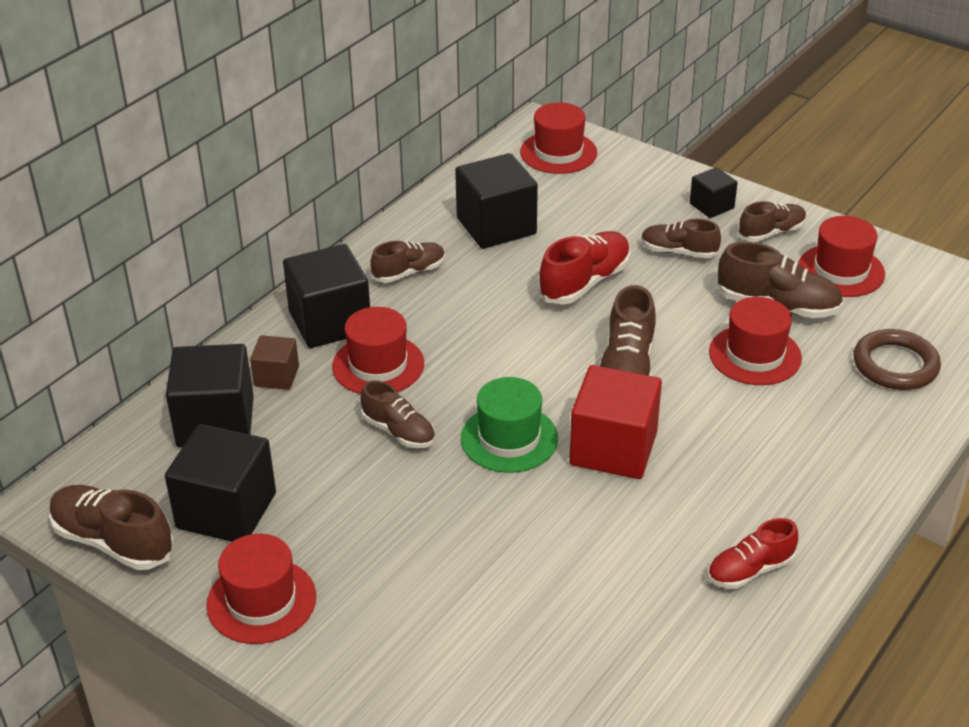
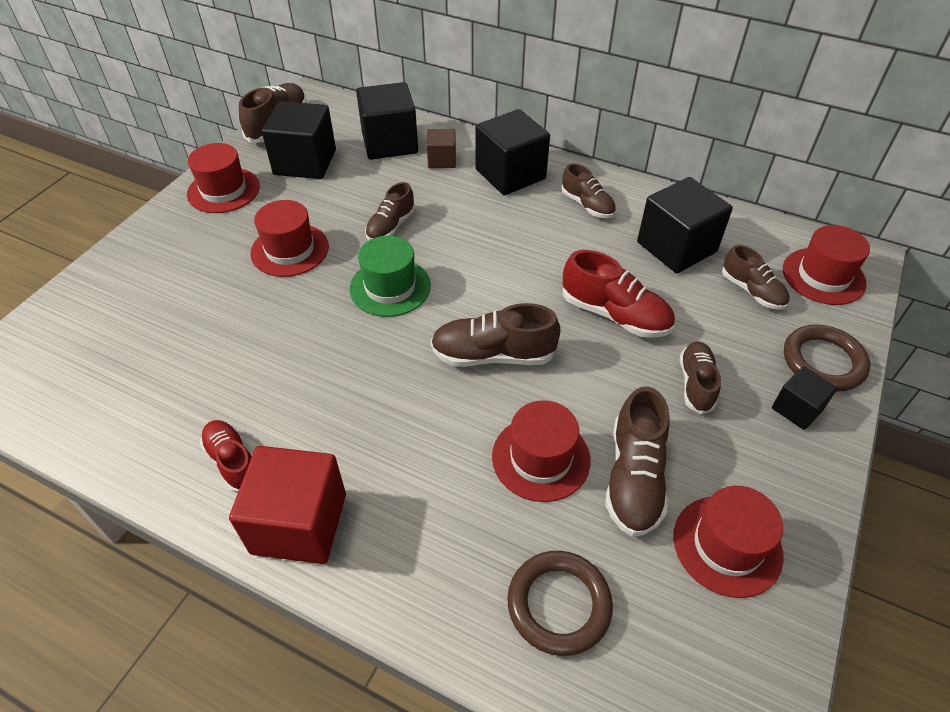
camera: 80 degrees right, 10 degrees up
red hat [332,307,424,394] -> red hat moved to [250,200,329,277]
red cube [569,365,662,479] -> red cube moved to [229,446,346,564]
brown shoe [738,201,807,242] -> brown shoe moved to [722,245,790,310]
none -> brown ring [784,325,870,392]

